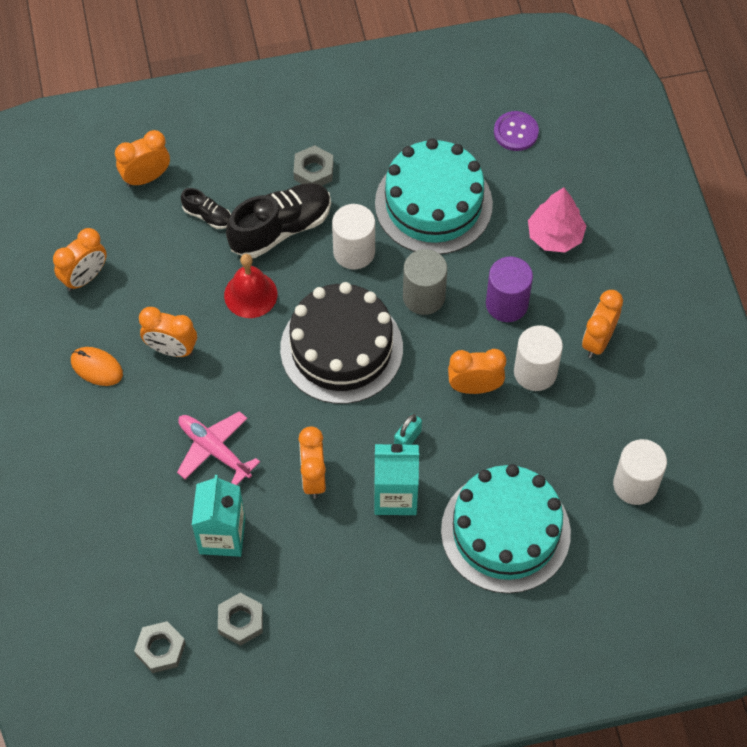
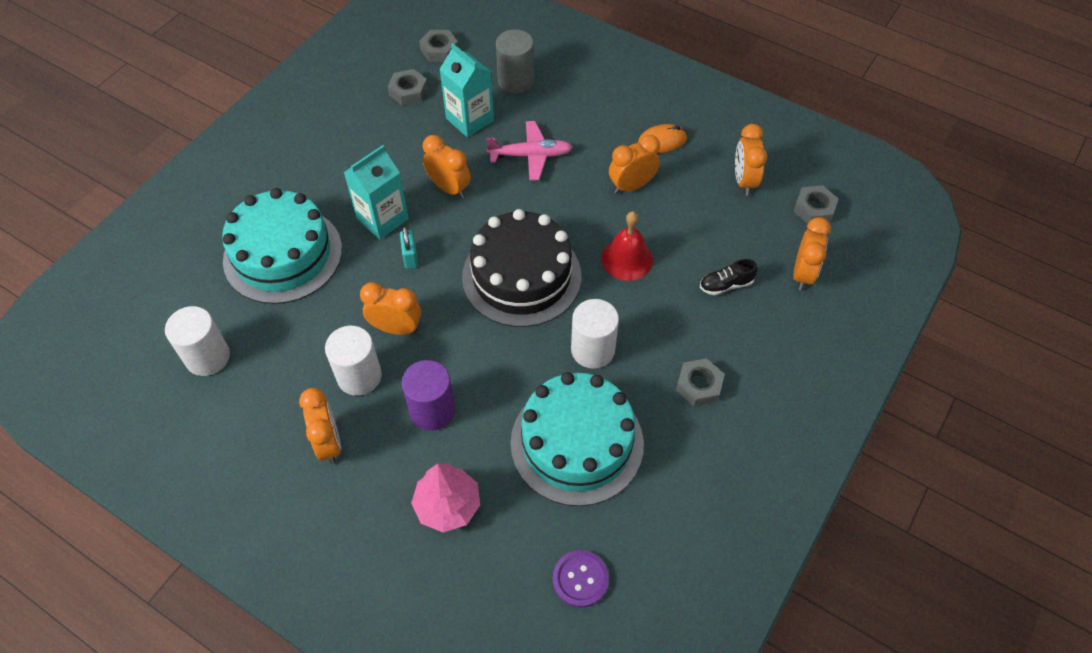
camera: 135 degrees right, 5 degrees down
black shoe [226,183,331,258] -> none
grey cylinder [403,249,447,315] -> grey cylinder moved to [496,29,534,93]
orange clock [448,349,506,394] -> orange clock turned 120 degrees counterclockwise [360,282,421,335]
none -> grey nut [793,185,838,224]

